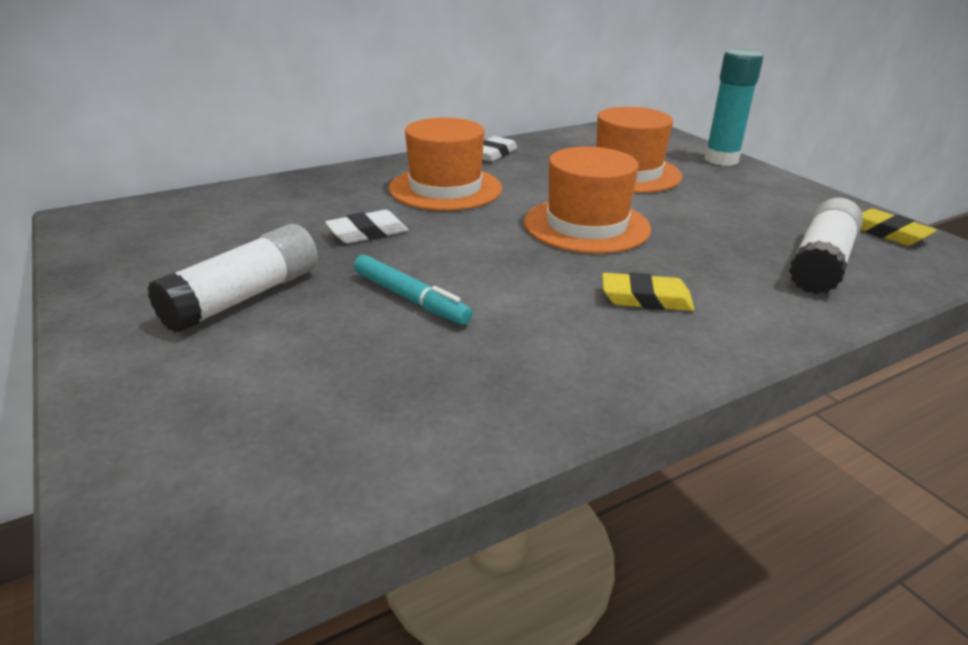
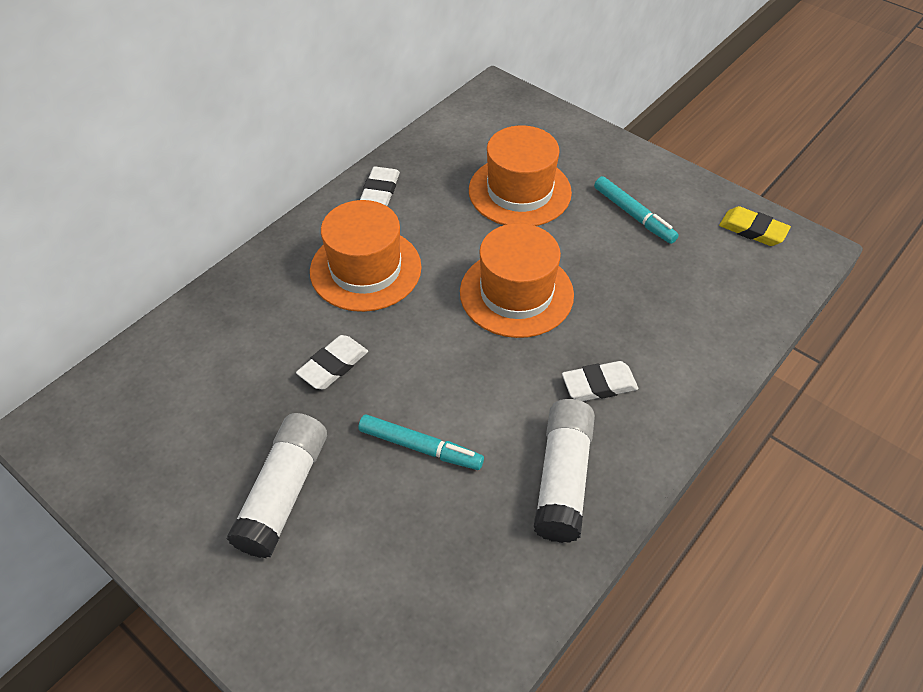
camera: 20 degrees left, 20 degrees up
yellow eraser [602,272,694,311] -> white eraser [562,361,638,401]
turquoise glue stick [704,49,763,166] -> none
white glue stick [789,198,863,295] -> white glue stick moved to [534,399,595,543]
none -> turquoise marker [594,176,679,244]

